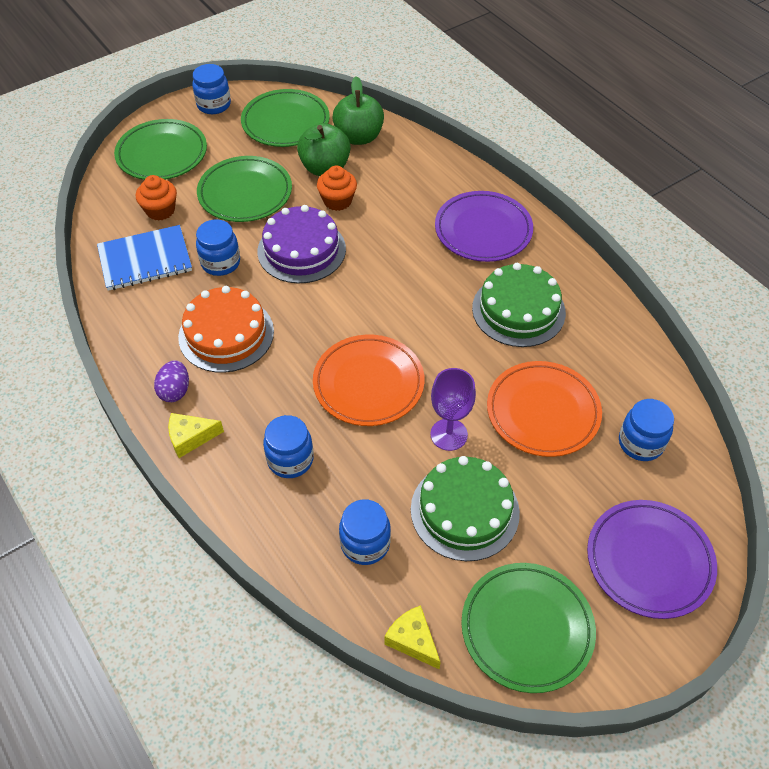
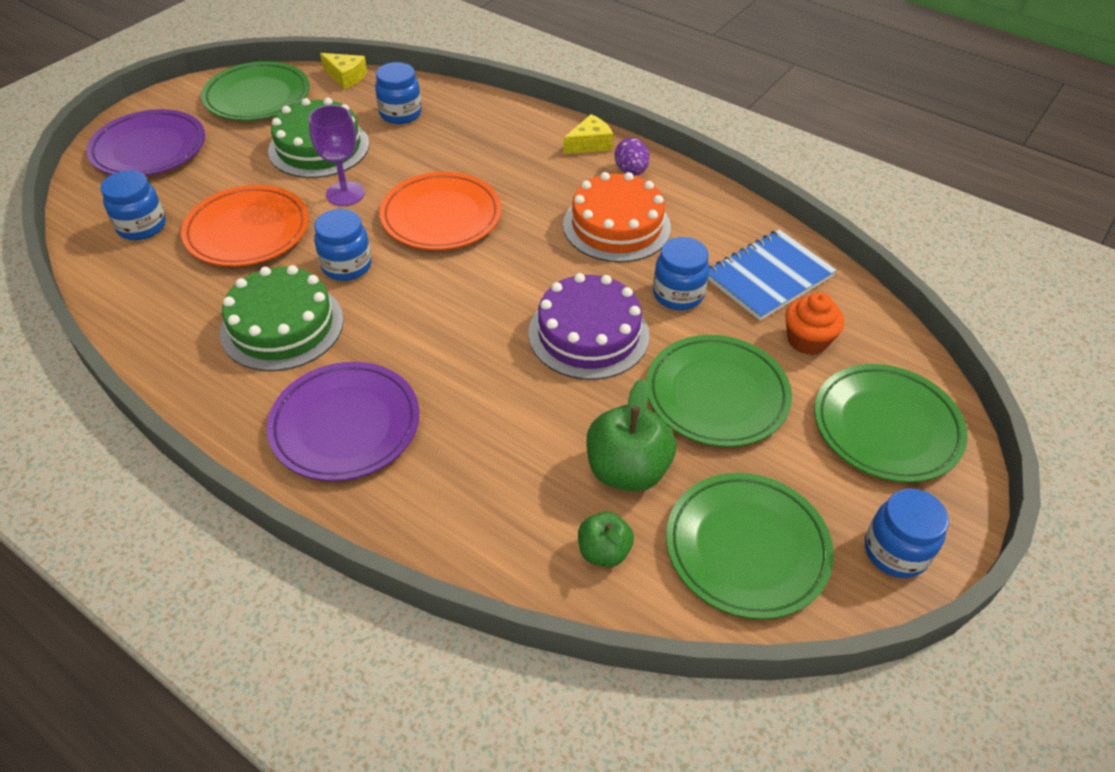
camera: 160 degrees right, 5 degrees down
blue jar [263,415,314,478] -> blue jar moved to [314,209,372,281]
orange cupcake [317,166,357,211] -> none
green apple [332,76,384,145] -> green apple [578,512,634,567], size x0.59

